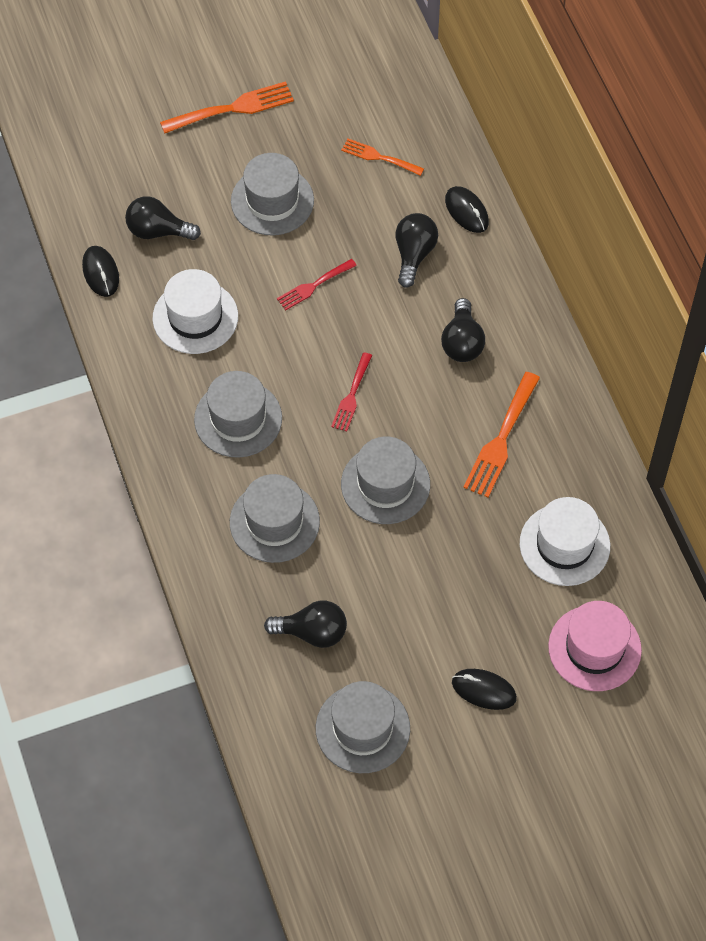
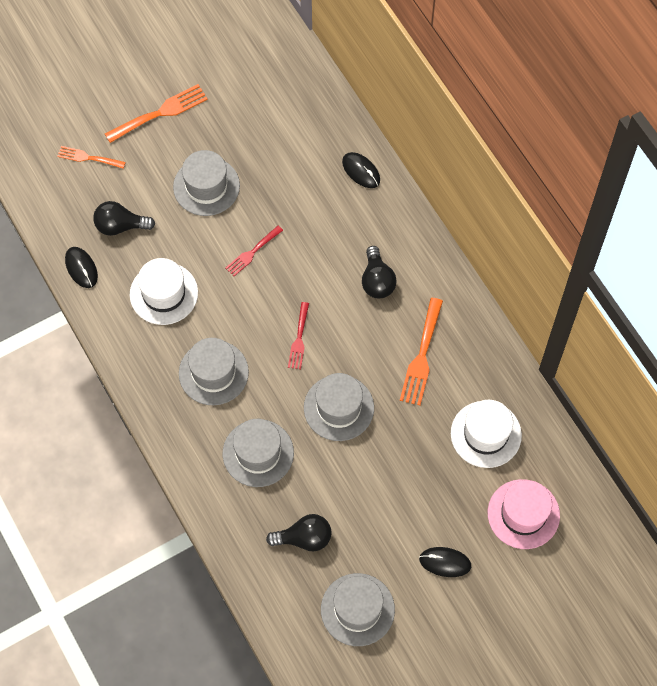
camera: 10 degrees left, 5 degrees up
orange fork [341,139,424,176] -> orange fork moved to [57,146,126,169]
black light bulb [395,213,438,288] -> none

